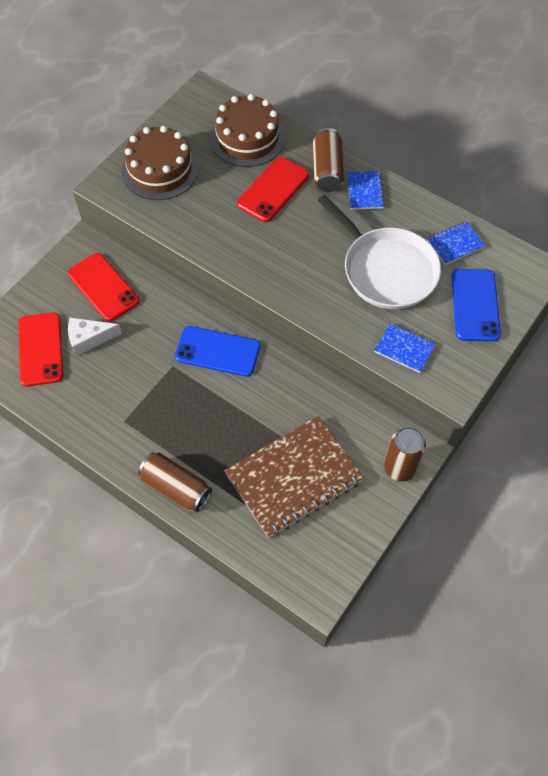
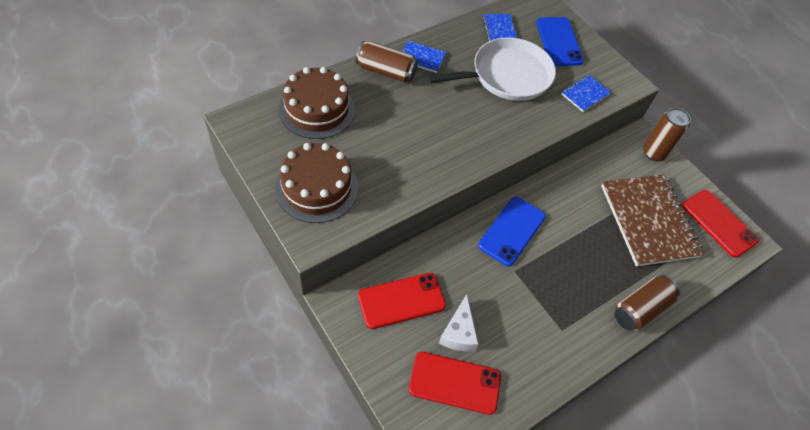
camera: 75 degrees left, 5 degrees down
red phone [237,157,309,222] -> red phone moved to [682,190,759,258]
blue phone [452,269,501,342] -> blue phone turned 60 degrees clockwise [536,17,584,66]

